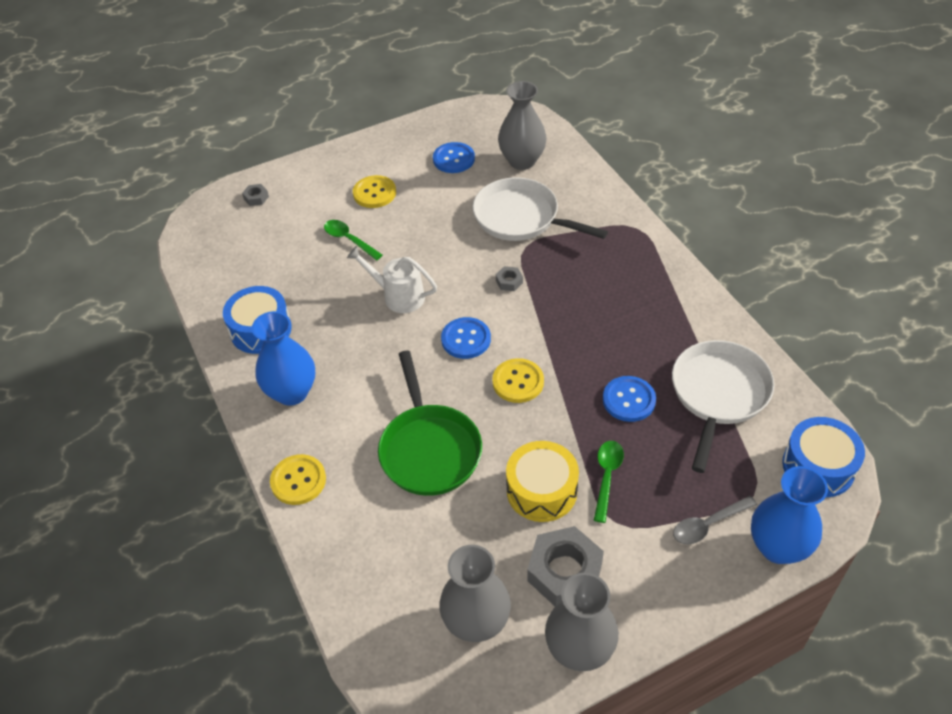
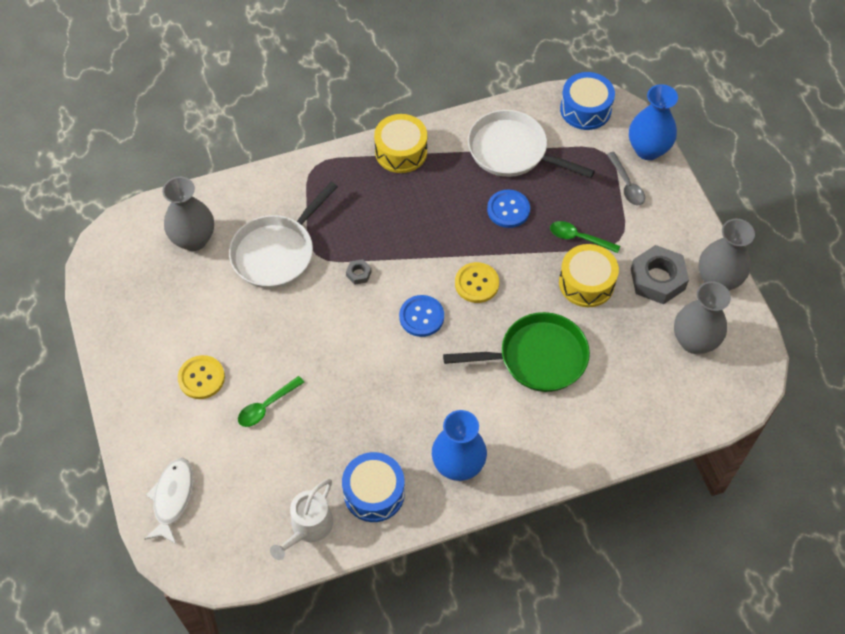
camera: 85 degrees left, 10 degrees up
grey nut [242,184,269,206] -> white fish [144,458,194,544]
yellow button [270,454,326,505] -> none
white watering can [347,246,437,313] -> white watering can moved to [270,479,333,560]
blue button [433,142,475,173] -> none
none -> yellow drum [374,114,427,173]

